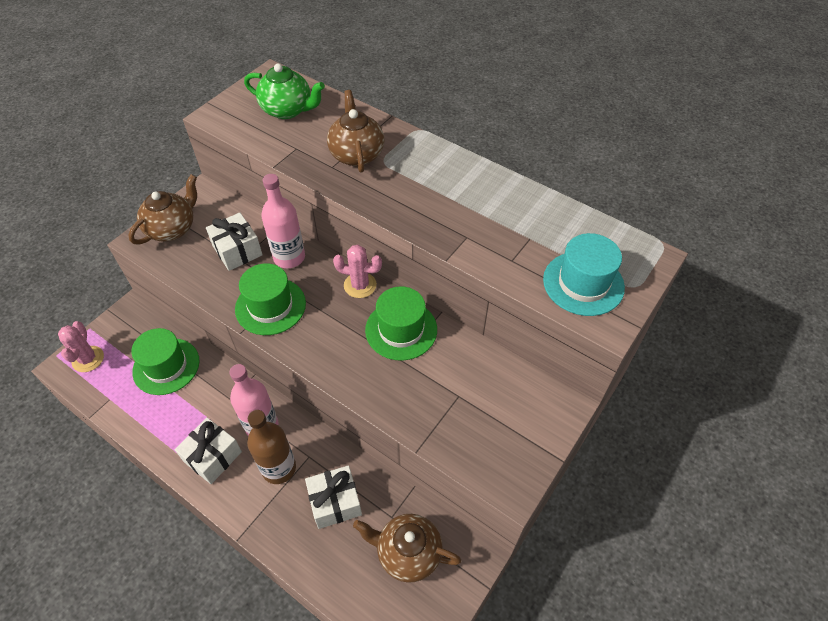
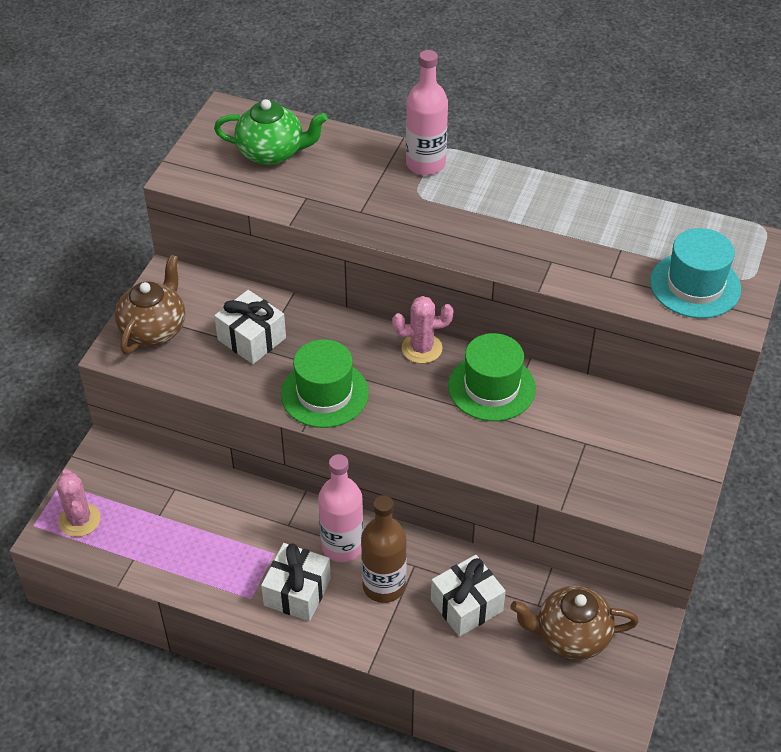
camera: 15 degrees left, 5 degrees down
green hat [131,328,199,395] -> none
pink bottle [261,174,305,268] -> pink bottle moved to [406,50,448,175]
brown teapot [327,90,384,173] -> none

